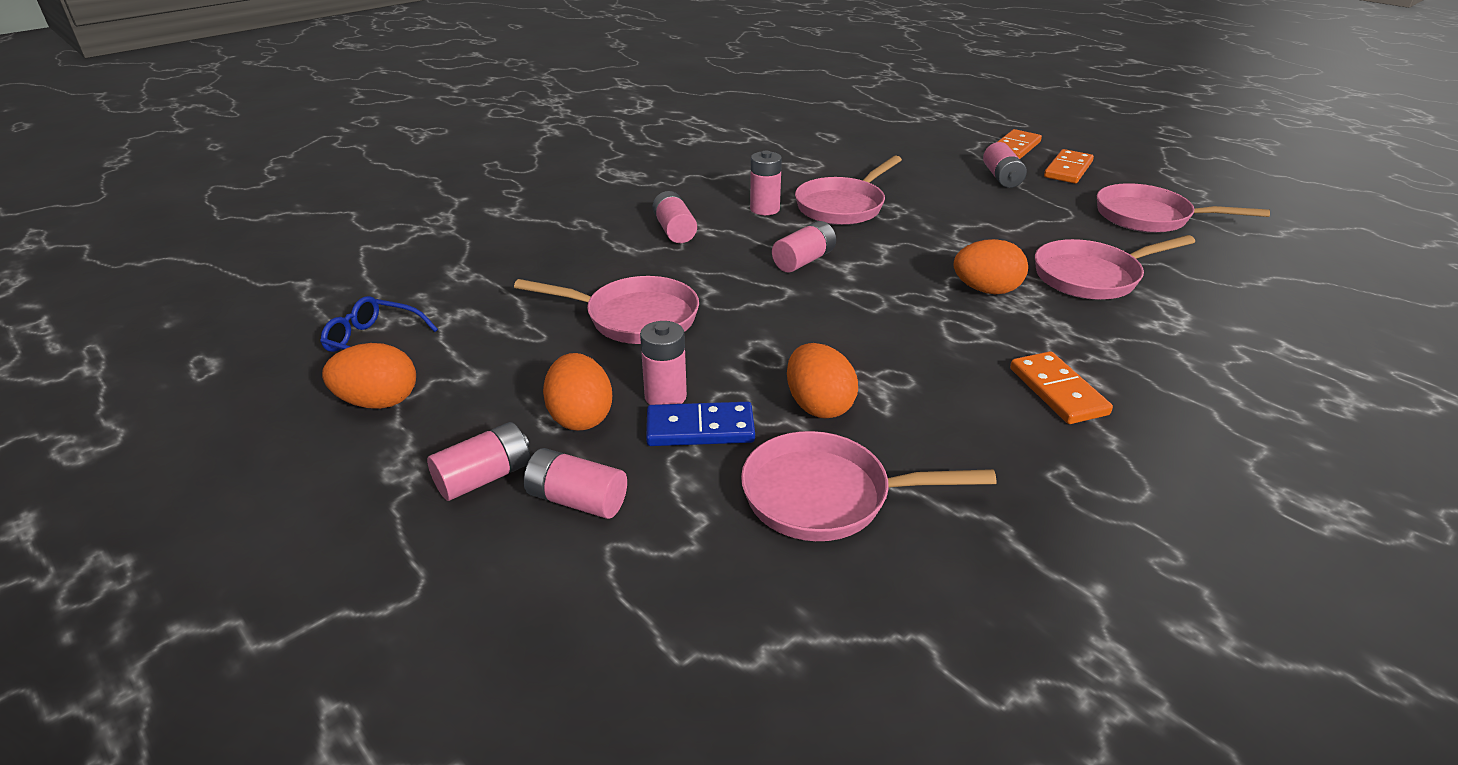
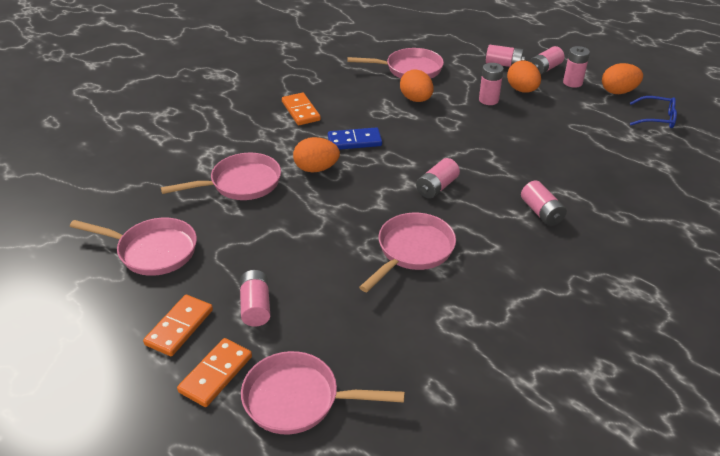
camera: 175 degrees right, 5 degrees up
pink pan [514,276,699,344] -> pink pan moved to [241,351,405,434]
blue domino [646,402,755,446] -> blue domino moved to [328,127,382,150]
pink battery [750,151,782,215] -> pink battery moved to [563,46,590,88]

